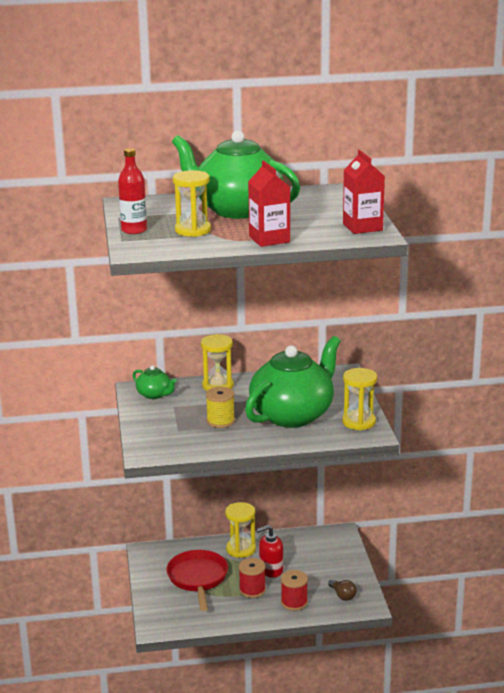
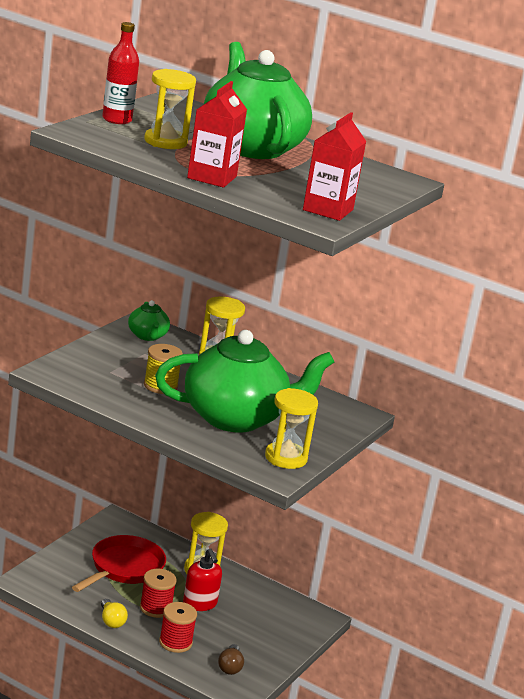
camera: 35 degrees right, 0 degrees up
red soap dispenser [256,525,283,578] -> red soap dispenser turned 135 degrees counterclockwise [183,548,222,611]
none -> yellow light bulb [101,599,128,628]

